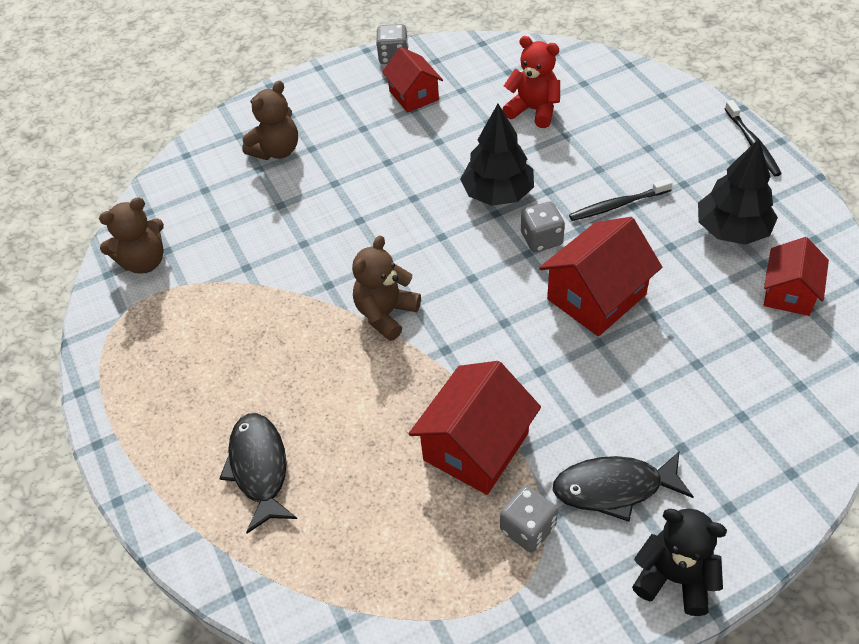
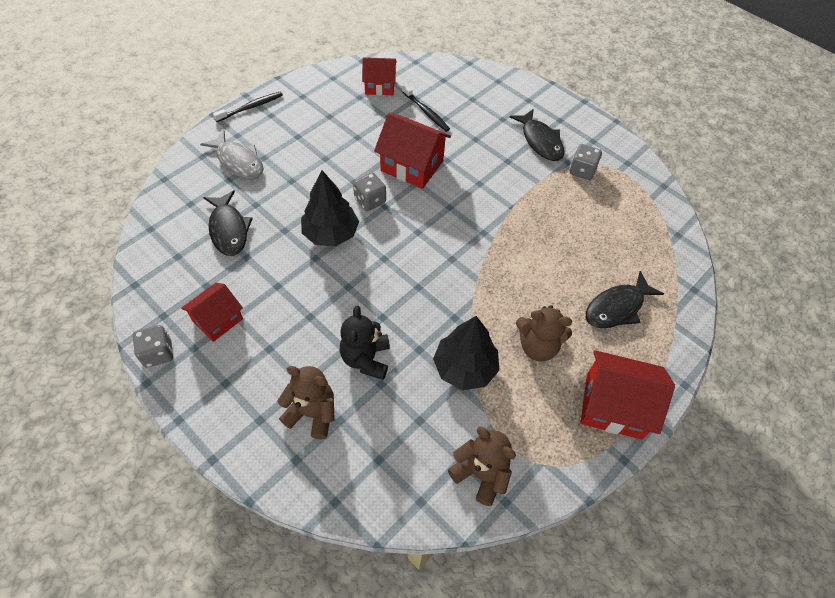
camera: 115 degrees left, 5 degrees up
brown teddy bear [352,236,421,341] -> brown teddy bear moved to [516,305,572,361]
red house [409,361,541,495] -> red house moved to [581,350,675,440]
red teddy bear [502,36,560,128] -> black fish [203,190,253,256]
black toothbrush [569,178,673,221] -> black toothbrush moved to [402,84,450,132]
black teddy bear [632,509,727,616] -> black teddy bear moved to [340,306,390,380]
black tree [698,139,778,245] -> black tree moved to [433,316,499,390]
none -> grey fish [200,130,264,179]

